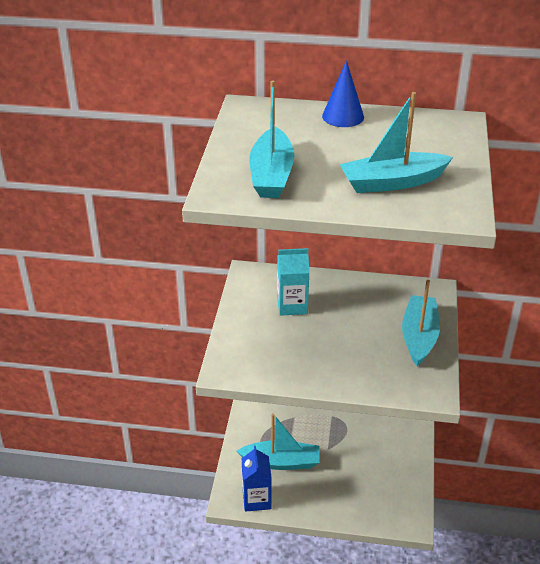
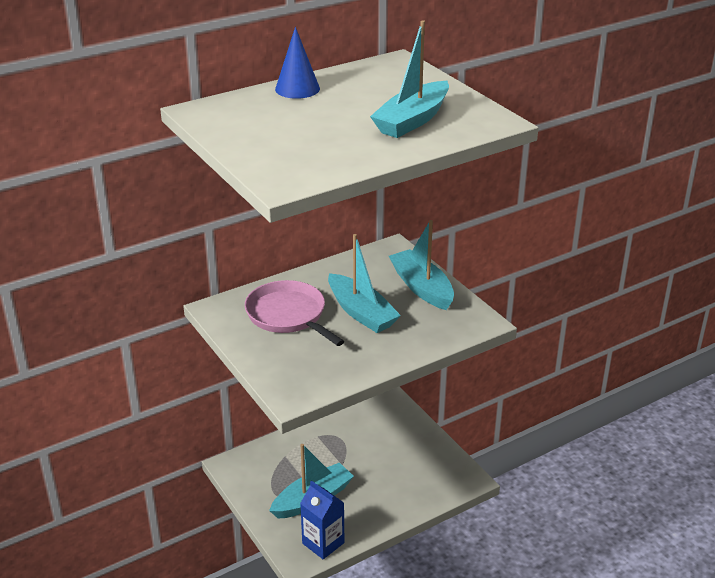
camera: 40 degrees left, 5 degrees down
turquoise boat [249,80,294,198] -> turquoise boat moved to [328,234,401,333]
turquoise carton [277,248,309,316] -> pink pan [245,280,344,346]

